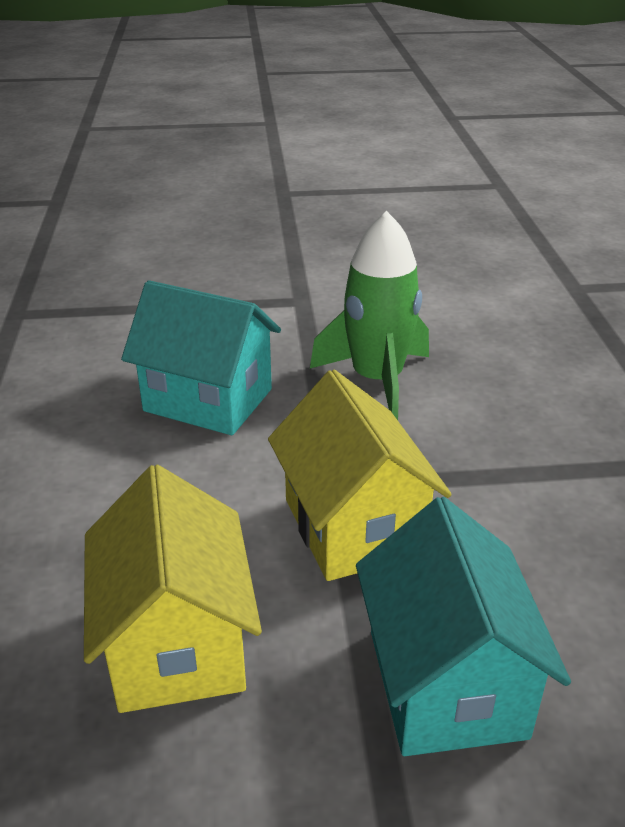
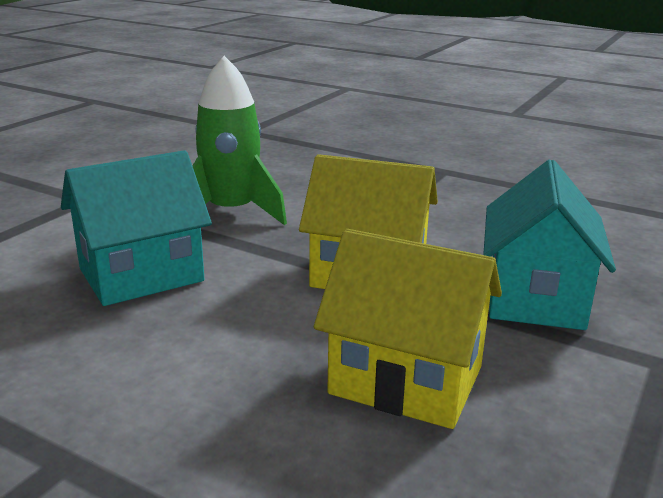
camera: 55 degrees left, 10 degrees down
turquoise house [356,497,571,756] -> turquoise house turned 75 degrees clockwise [483,159,616,330]

